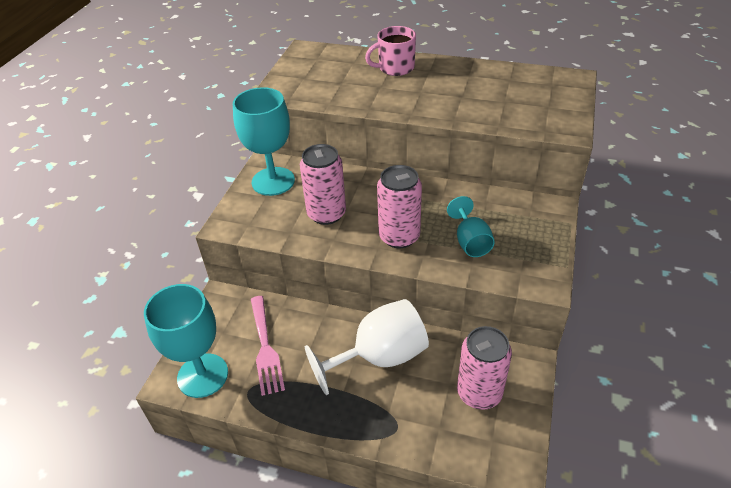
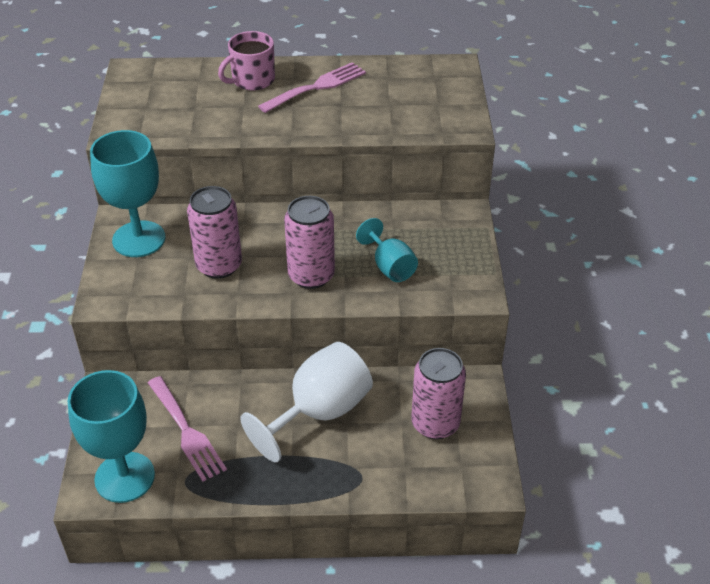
camera: 20 degrees left, 0 degrees up
none -> pink fork [258,62,366,113]

